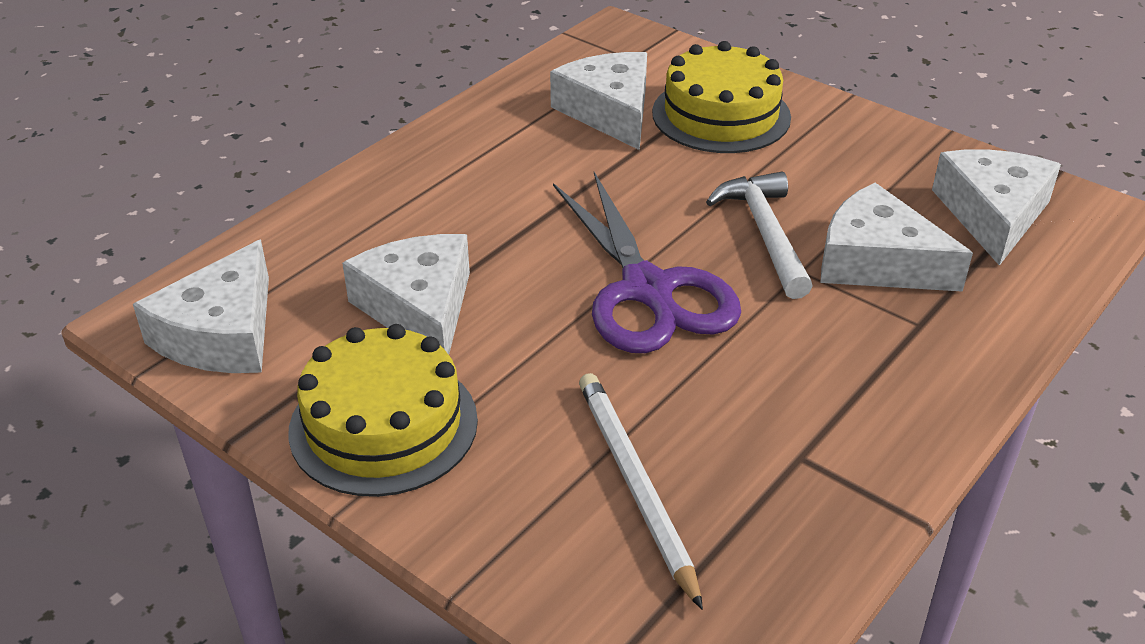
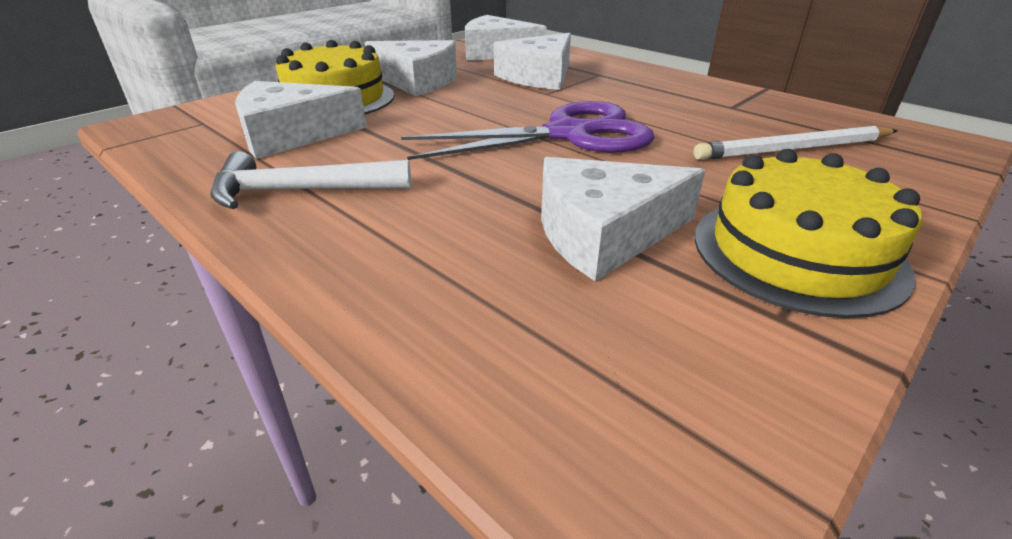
camera: 85 degrees left, 5 degrees down
white cheese [133,240,269,373] -> white cheese moved to [365,40,457,96]
white hammer [706,172,813,299] -> white hammer moved to [210,151,411,209]

